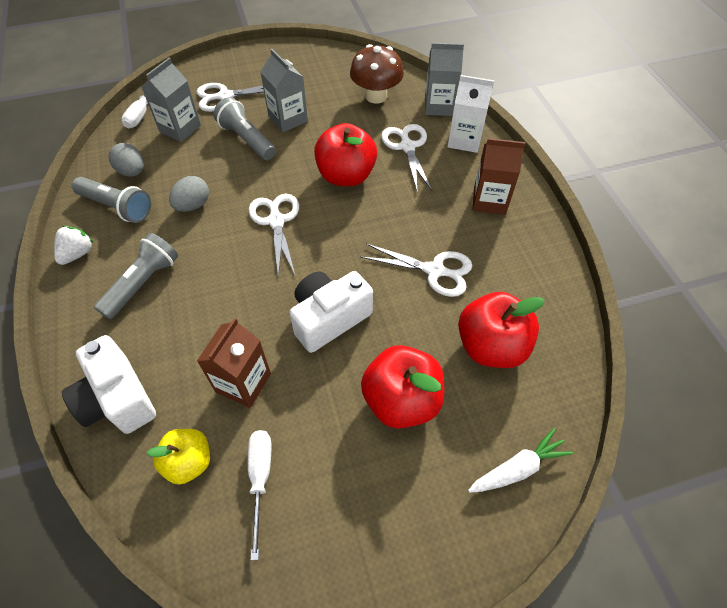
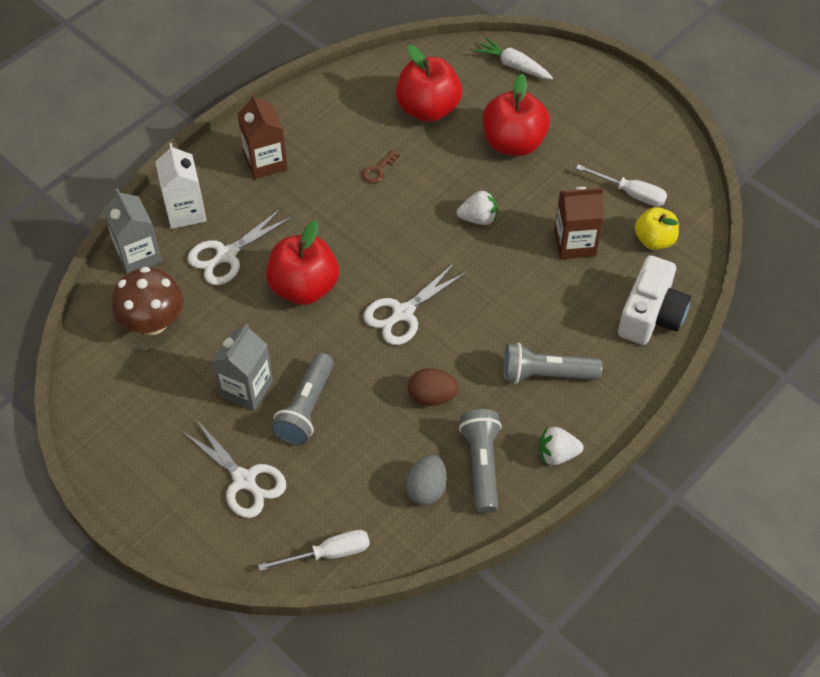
camera: 120 degrees left, 0 degrees up
grey carton [141,58,201,142] -> none
grey egg [169,176,209,212] -> brown egg [408,368,458,406]
white screwdriver [248,430,271,561] -> white screwdriver turned 120 degrees counterclockwise [576,164,667,206]
white camera [289,271,373,353] -> white strawberry [457,190,497,225]
white scissors [360,243,472,297] -> brown key [362,149,400,183]

